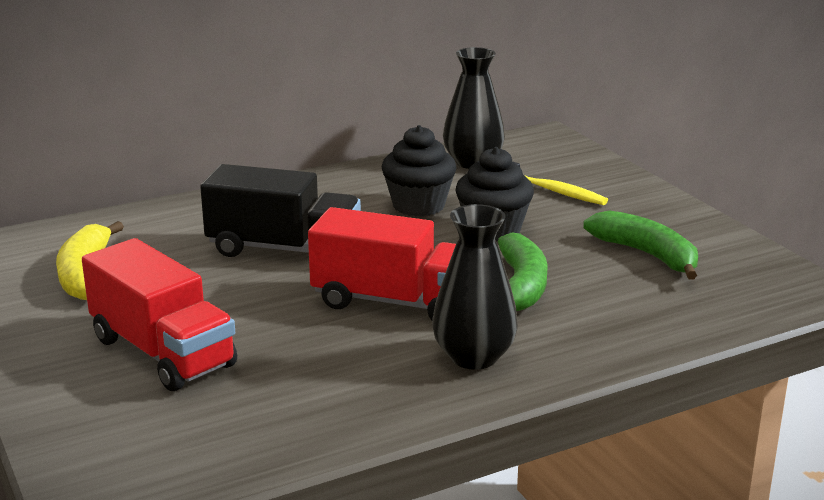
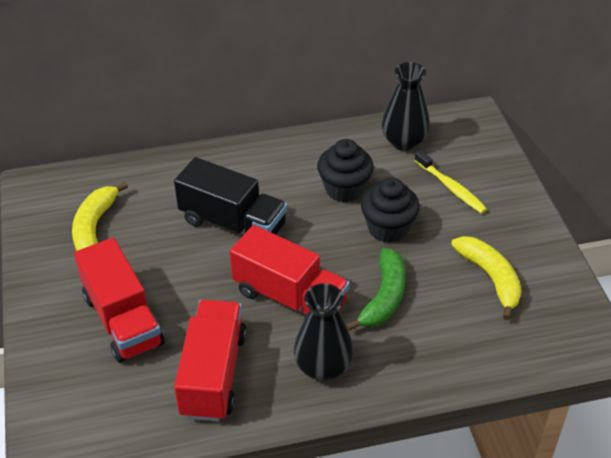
camera: 15 degrees right, 20 degrees up
green banana [583,210,698,280] -> yellow banana [451,236,522,320]
none -> red truck [174,300,247,421]

